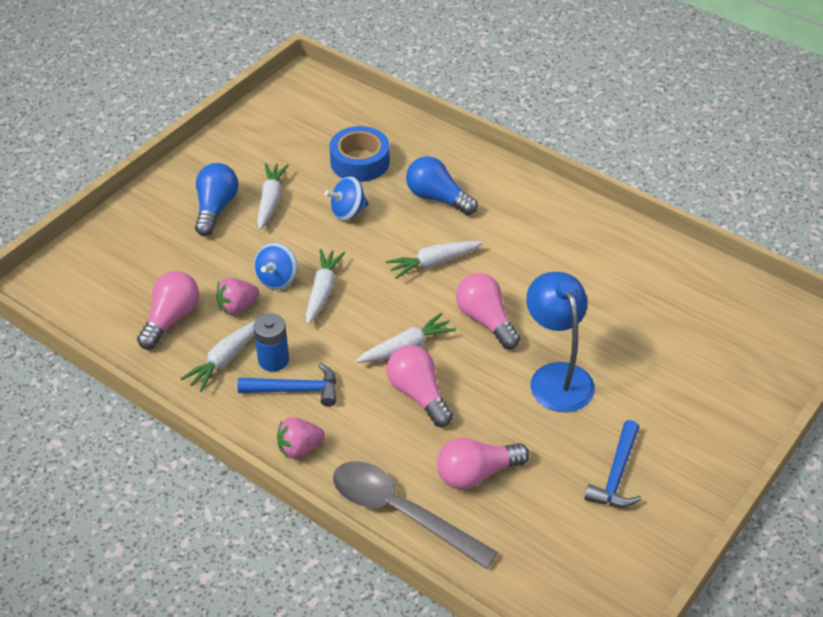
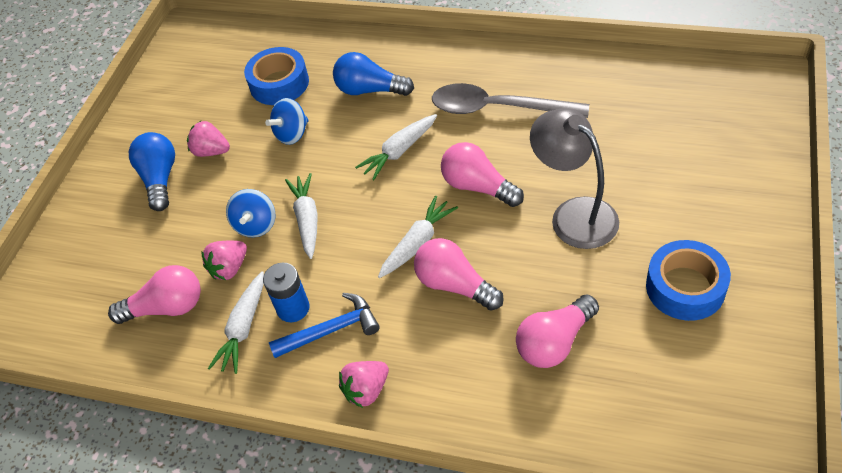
camera: 15 degrees left, 5 degrees up
pink light bulb [137,271,199,350] -> pink light bulb turned 75 degrees clockwise [108,265,201,324]
white carrot [257,163,289,230] -> pink strawberry [187,121,230,157]
grey spoon [333,461,498,569] -> grey spoon moved to [432,83,589,118]
blue lamp [526,272,595,412] -> grey lamp [530,108,619,249]
blue hammer [584,420,642,508] -> blue tape [646,240,731,321]

